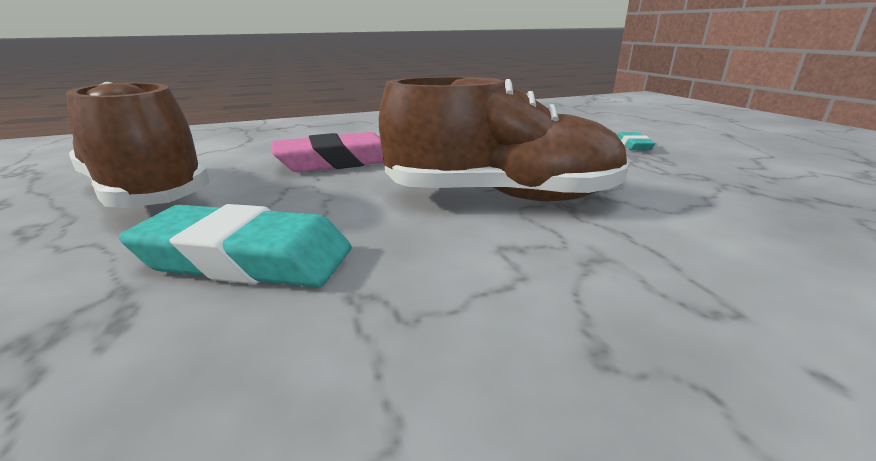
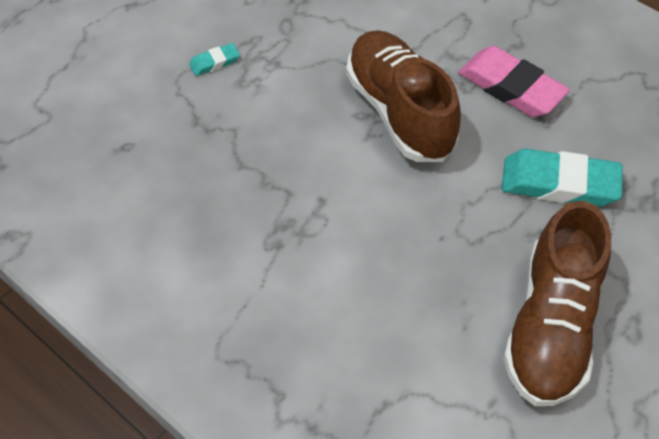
camera: 120 degrees left, 30 degrees up
turquoise eraser [119,204,351,287] -> turquoise eraser turned 60 degrees counterclockwise [502,149,623,206]
pink eraser [272,132,384,172] -> pink eraser moved to [458,46,570,117]

